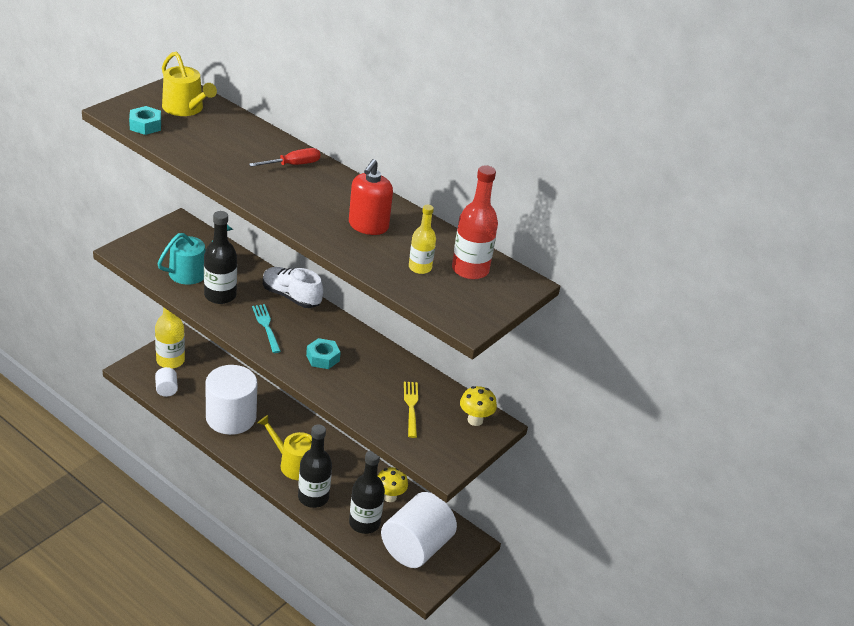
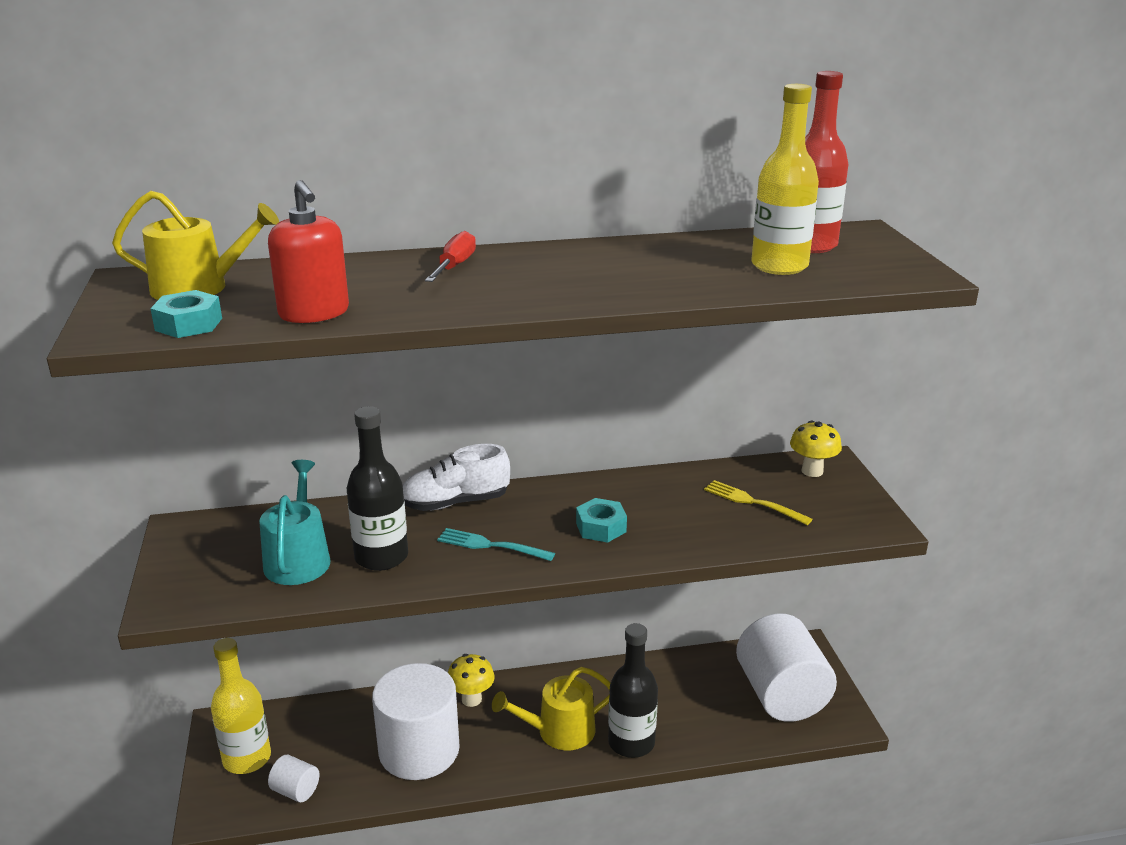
camera: 45 degrees left, 10 degrees down
red soap dispenser [349,159,393,235] -> red soap dispenser moved to [268,180,349,323]
black bottle [349,450,385,534] -> none
yellow mushroom [378,467,408,502] -> yellow mushroom moved to [448,654,495,707]
yellow bottle [409,205,436,274] -> yellow bottle [751,84,819,275], size x1.62

